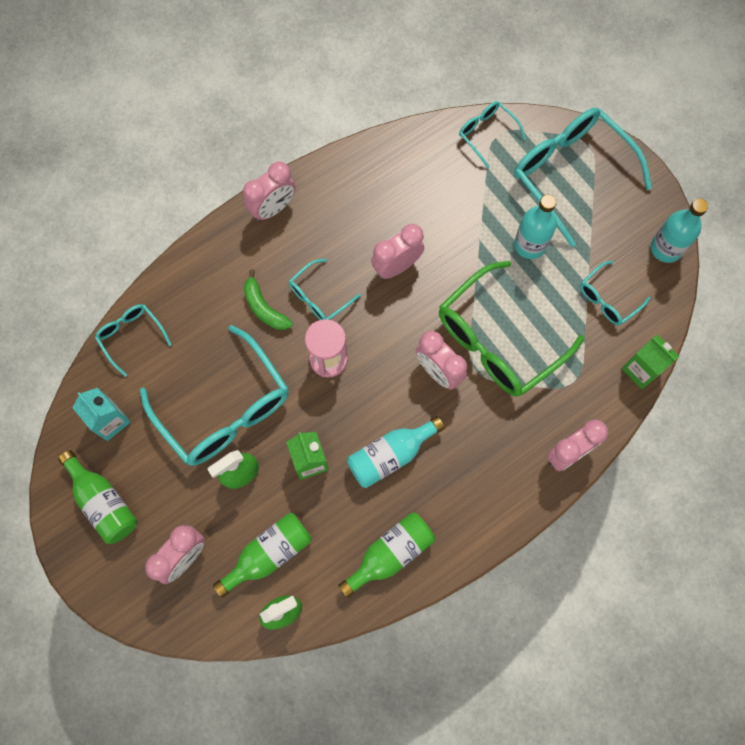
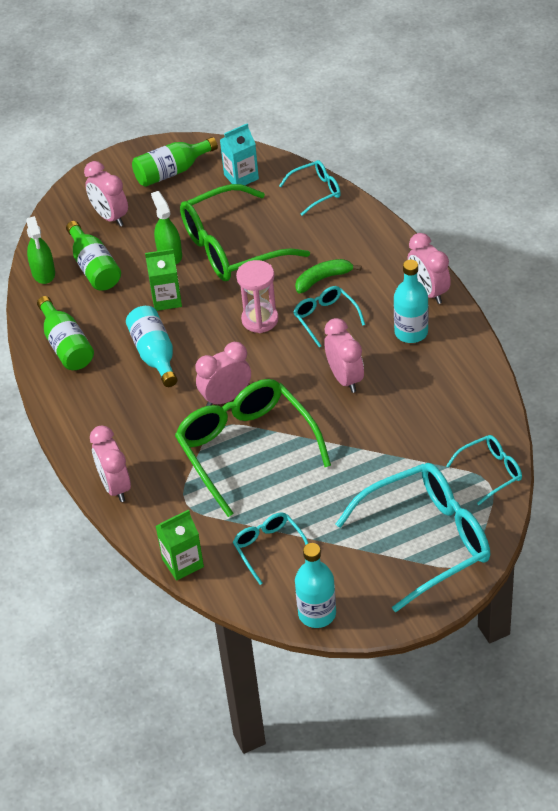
camera: 105 degrees right, 25 degrees down
turquoise glasses [140,325,289,466] -> green glasses [180,184,310,281]
turquoise bottle [514,195,557,259] -> turquoise bottle moved to [394,260,428,343]

